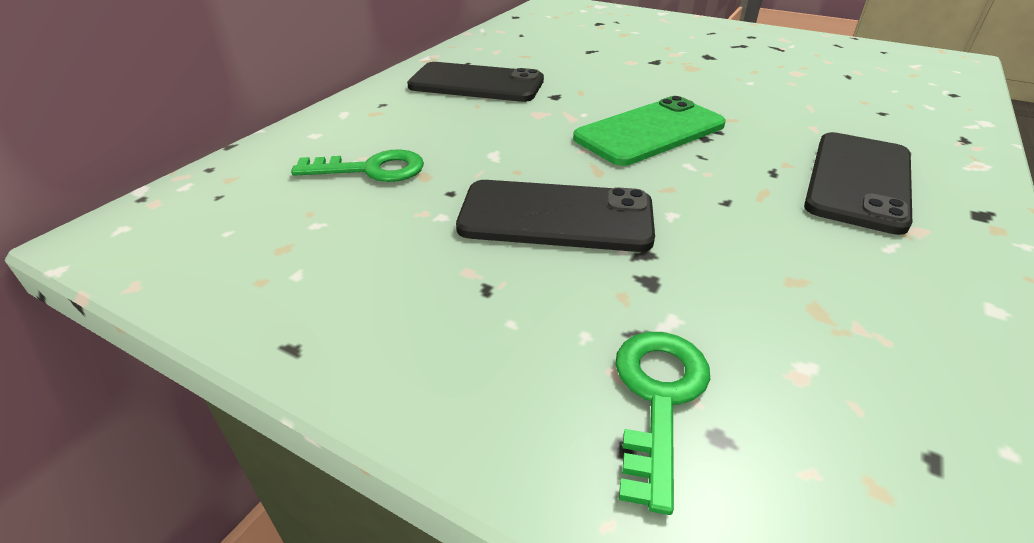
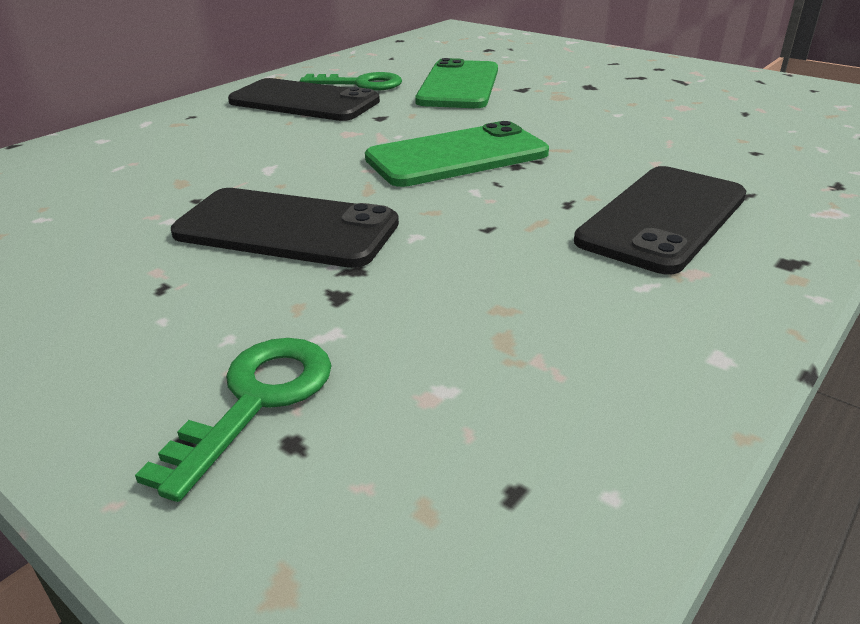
camera: 10 degrees right, 5 degrees down
green key [291,149,424,182] -> green key moved to [300,72,402,90]
none -> green phone [415,58,498,108]

